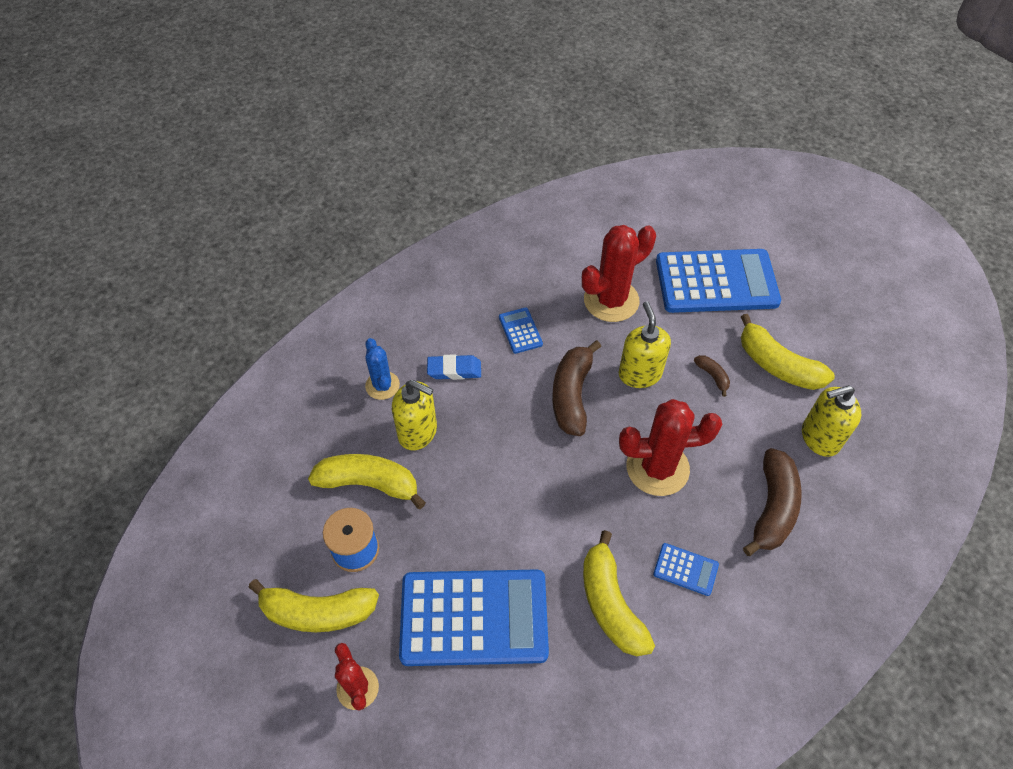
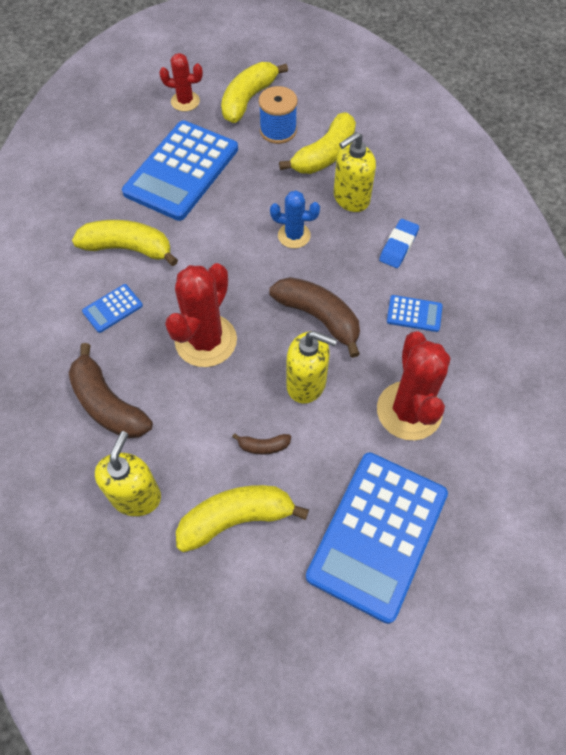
camera: 120 degrees right, 5 degrees up
blue cactus [365,338,400,400] -> blue cactus moved to [270,191,320,248]

